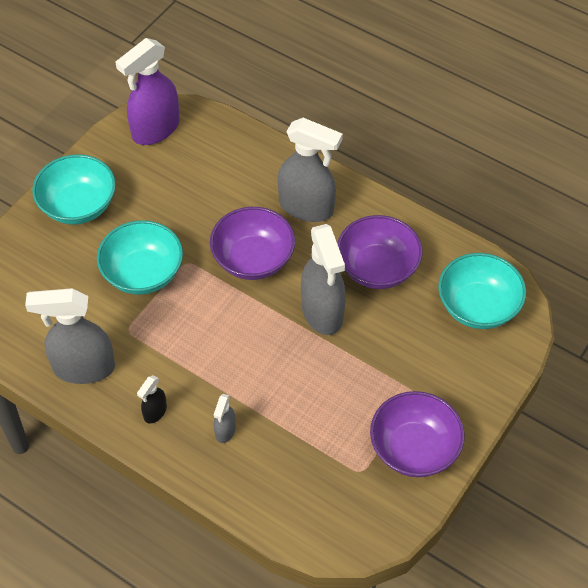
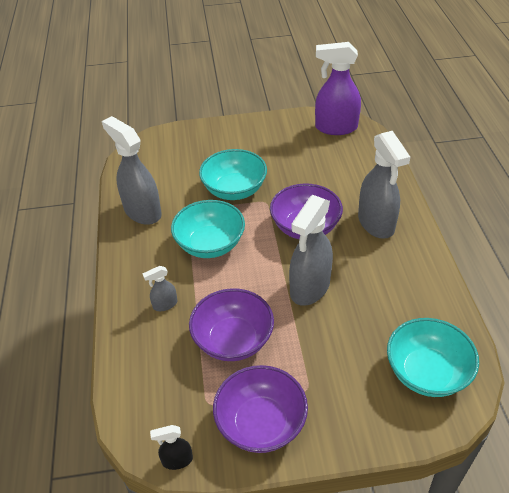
camera: 50 degrees right, 10 degrees down
turquoise bowl [32,154,116,225] -> turquoise bowl moved to [171,200,245,258]
black spray bottle [137,375,167,424] -> black spray bottle moved to [150,425,193,470]
purple bowl [337,215,423,289] -> purple bowl moved to [189,288,274,361]

